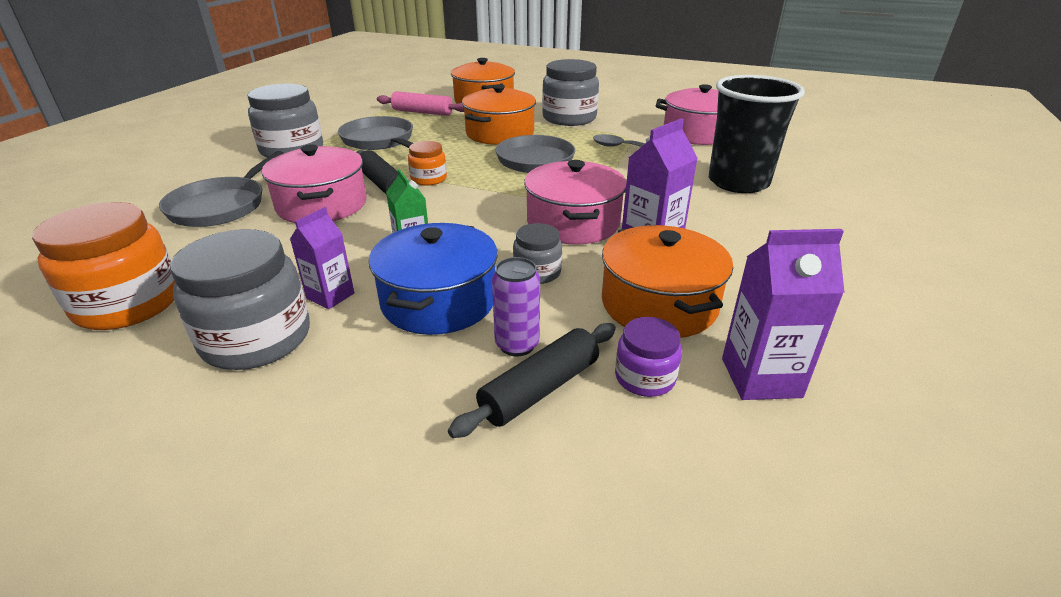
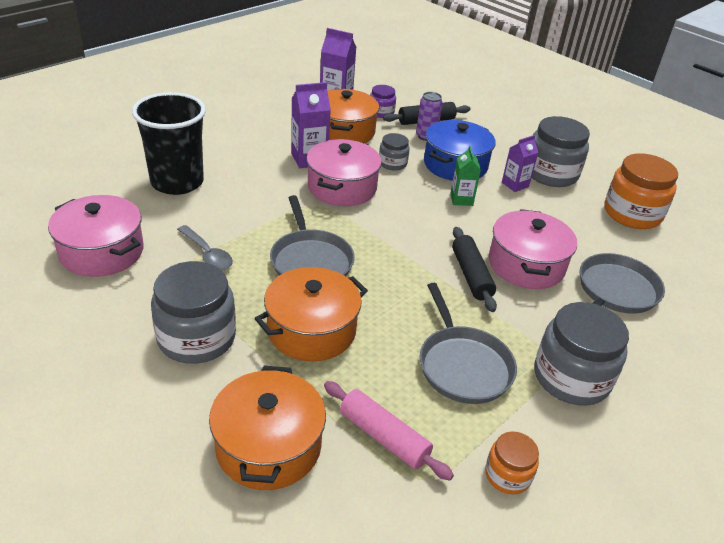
camera: 160 degrees left, 5 degrees up
orange jar [408,141,447,186] -> orange jar moved to [485,432,539,494]

